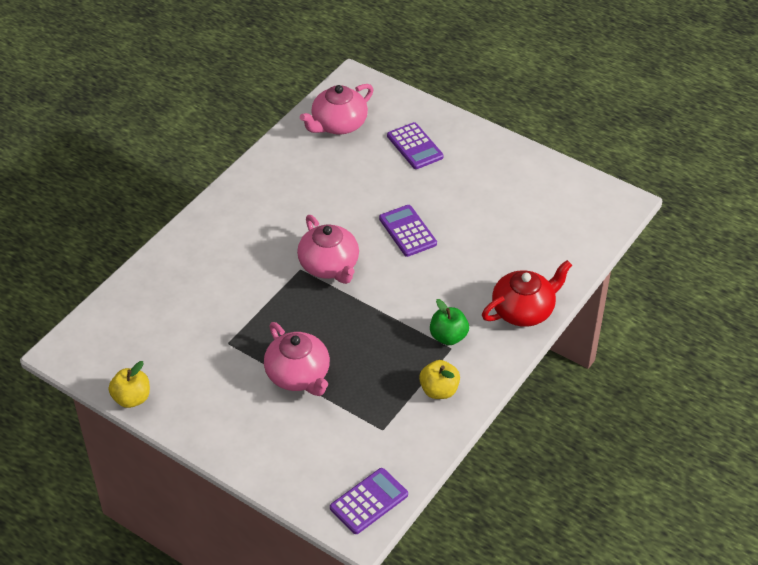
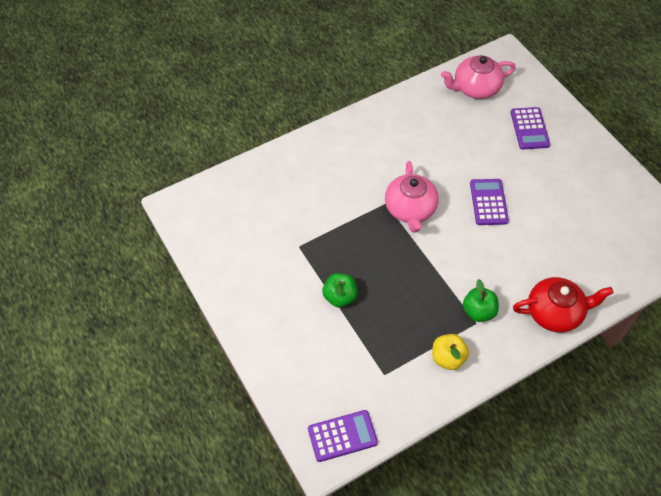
camera: 25 degrees right, 10 degrees up
yellow apple [109,361,150,408] -> none
pink teapot [264,322,330,396] -> green apple [322,273,358,307]

